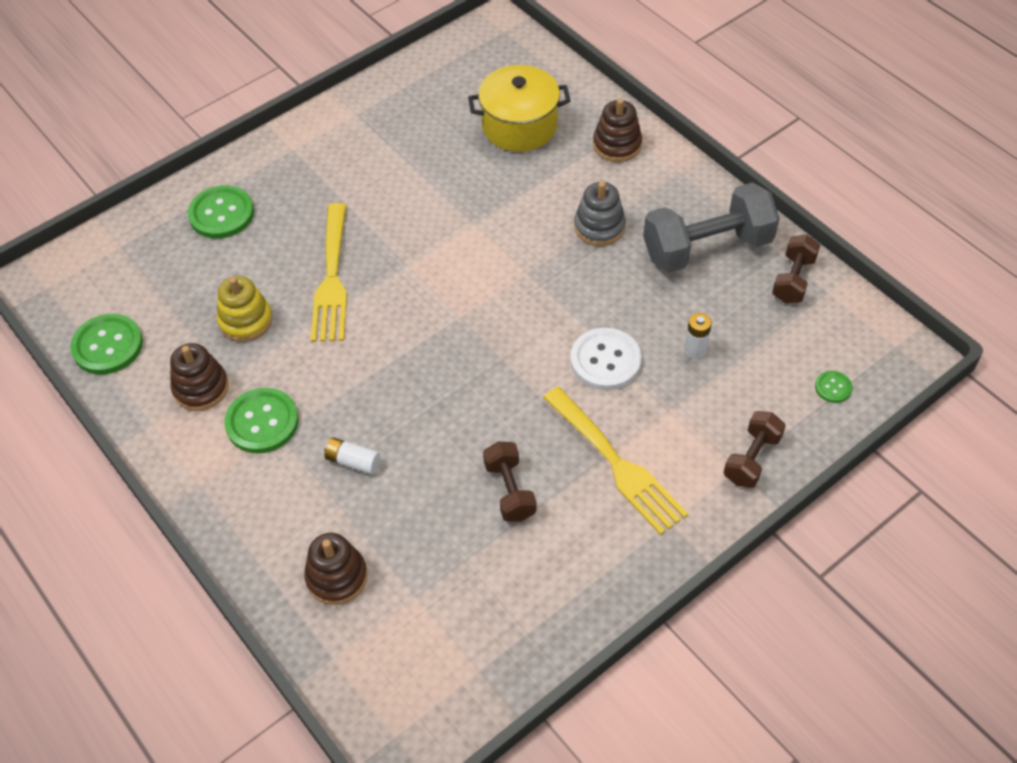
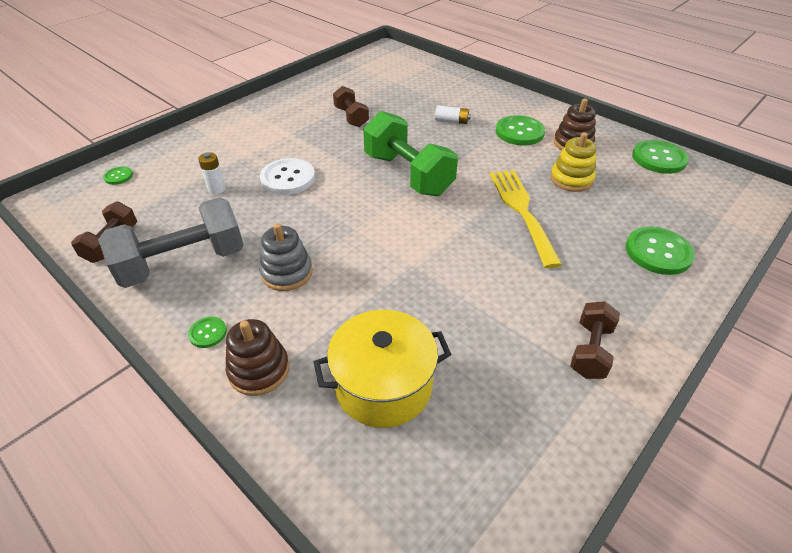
camera: 170 degrees right, 10 degrees down
brown stacking toy [304,533,368,605] -> none
yellow fork [543,387,688,535] -> none
brown dumbbell [723,411,786,488] -> brown dumbbell moved to [570,301,620,379]
none -> green button [188,317,227,348]
none -> green dumbbell [363,111,458,196]

